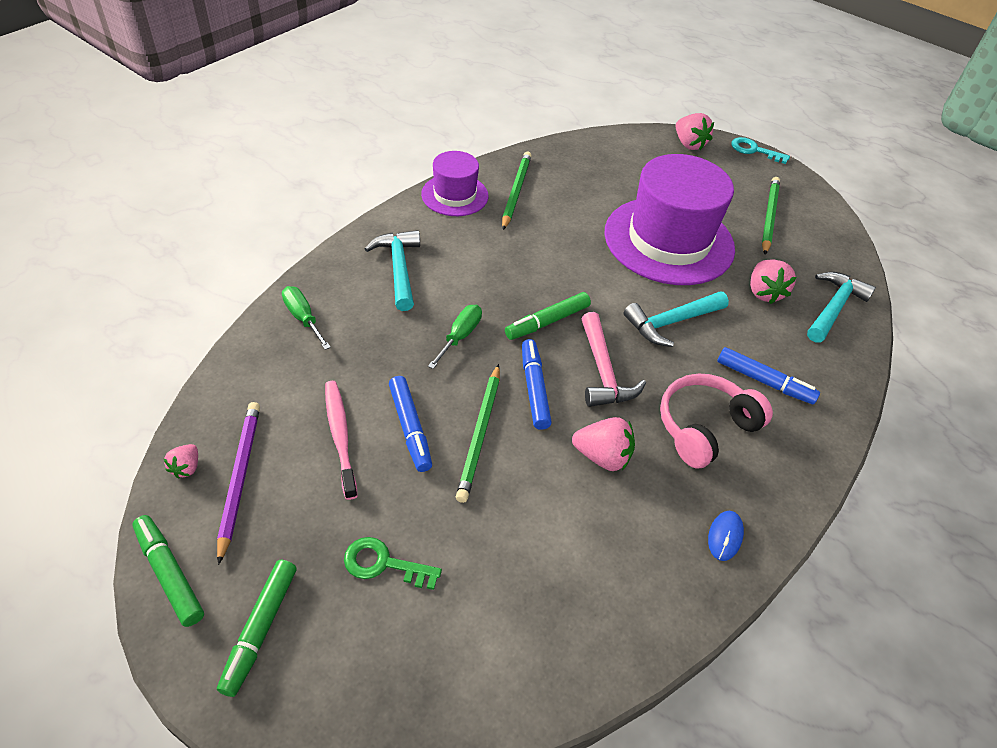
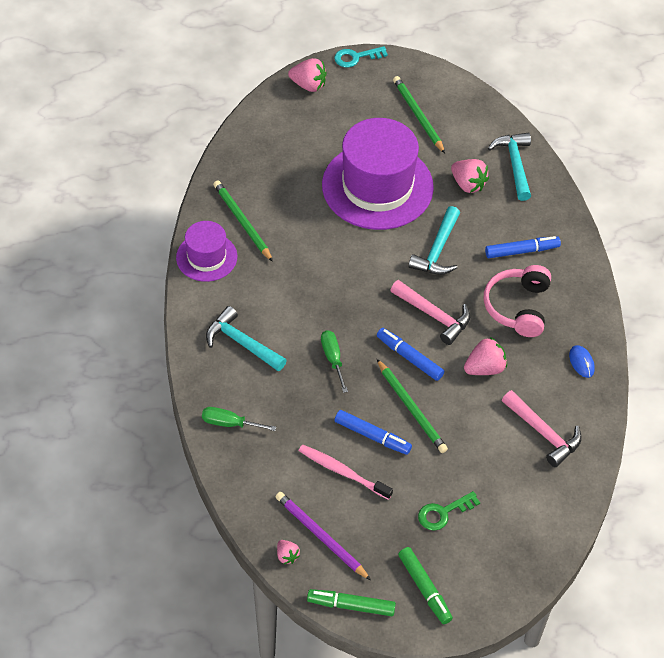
camera: 40 degrees left, 5 degrees up
green marker [505,292,591,340] -> none
none -> pink hammer [502,390,582,467]

